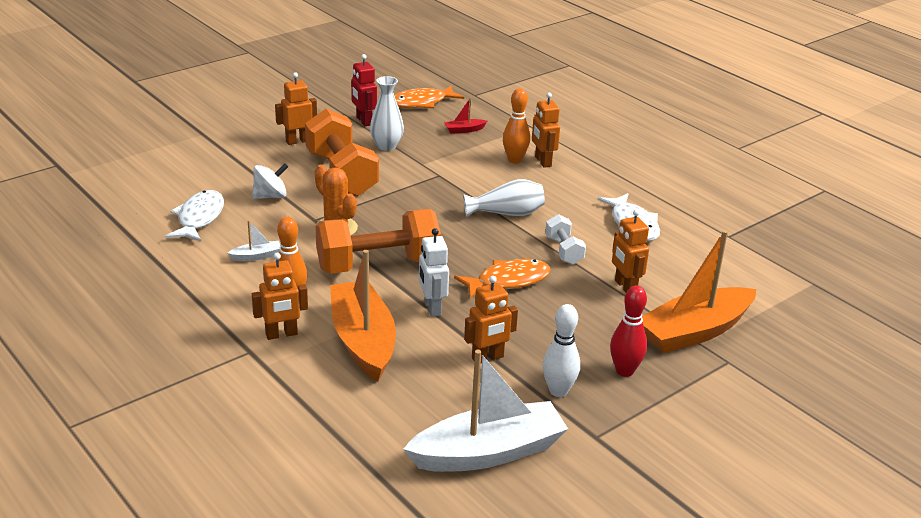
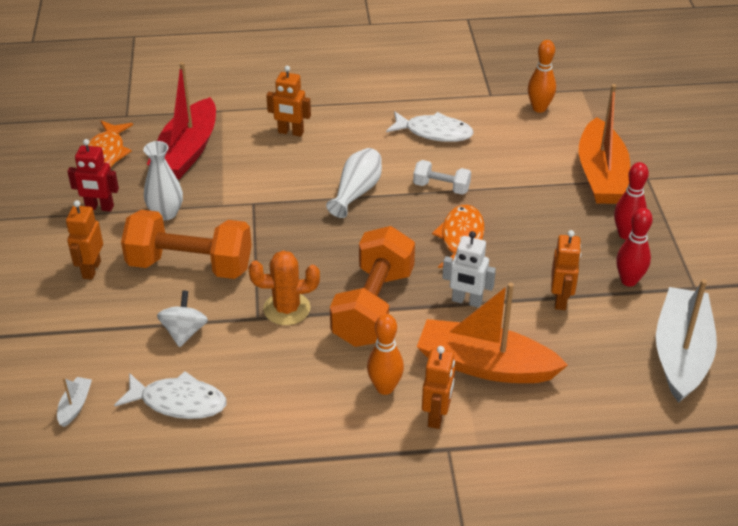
camera: 55 degrees left, 10 degrees up
white fish [165,190,224,242] -> white fish turned 150 degrees clockwise [114,371,227,419]
white boat [227,220,281,261] -> white boat moved to [57,377,92,427]
red boat [444,98,487,134] -> red boat [147,62,216,179], size x2.48
orange bowling pin [503,88,530,163] -> orange bowling pin moved to [528,40,556,113]
white bowling pin [543,304,580,397] -> red bowling pin [616,208,653,287]
orange robot [612,209,649,292] -> none

